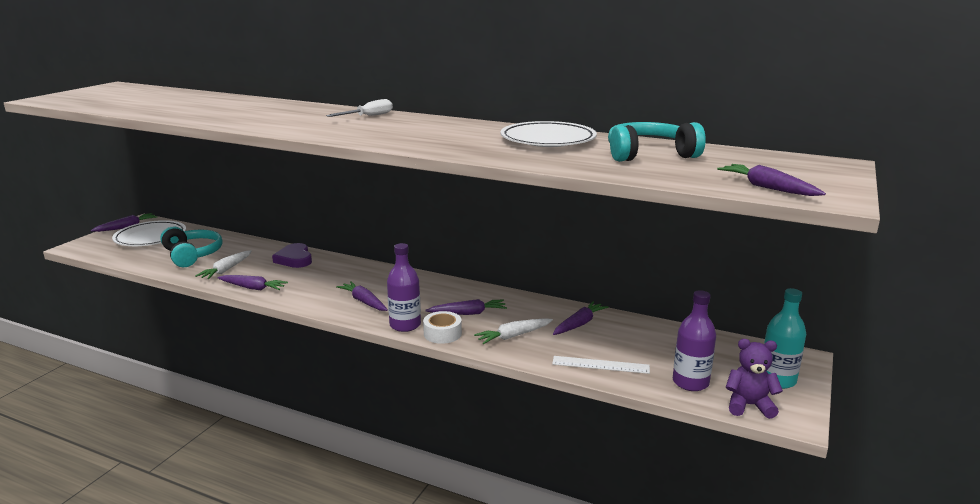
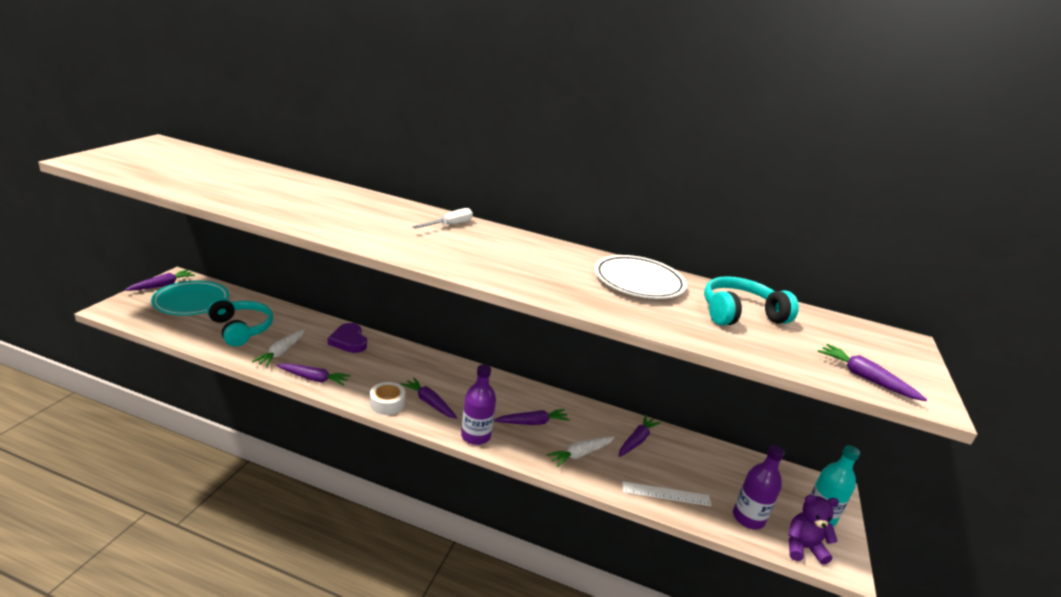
camera: 10 degrees left, 5 degrees up
white plate [112,220,186,246] -> turquoise plate [151,281,229,315]
white tape [423,311,462,344] -> white tape moved to [370,382,405,415]

